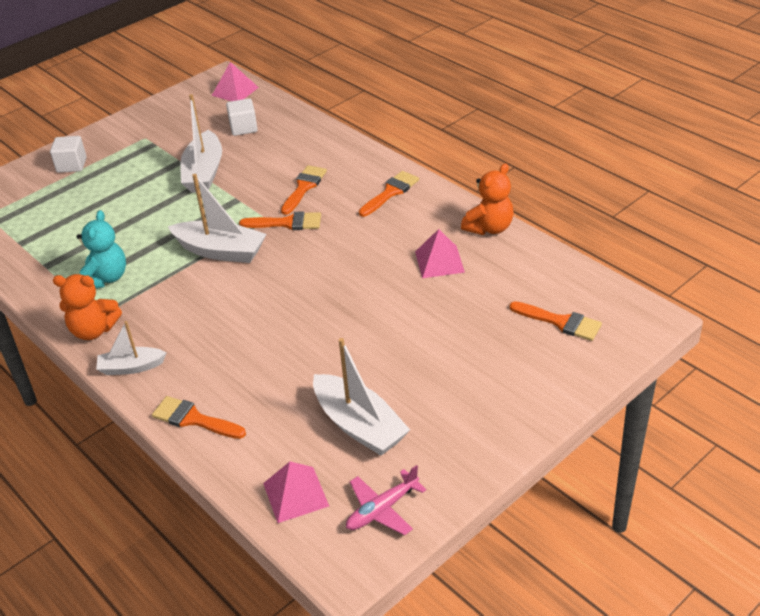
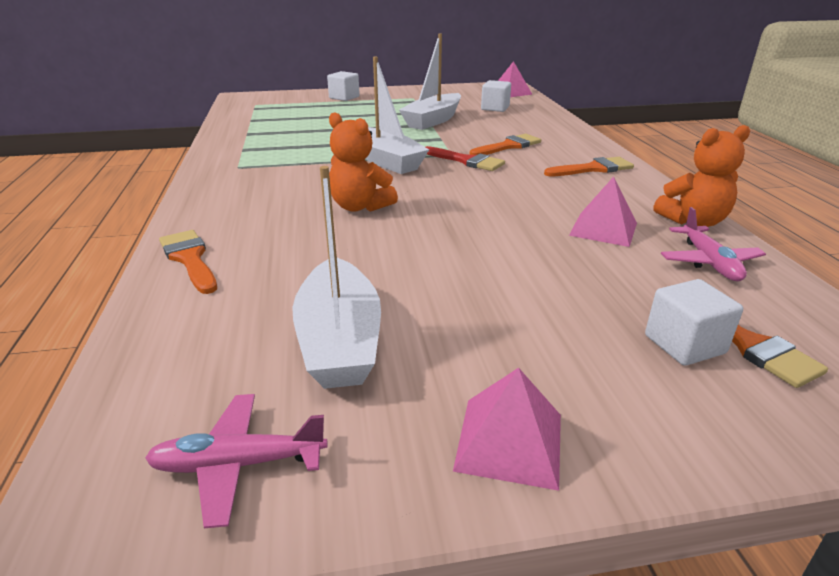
camera: 30 degrees right, 10 degrees down
orange teddy bear [53,274,122,340] -> orange teddy bear moved to [329,112,398,212]
turquoise teddy bear [76,210,126,288] -> none
white boat [96,321,167,375] -> none
orange brush [239,211,321,230] -> red brush [426,146,505,171]
pink pyramid [263,461,329,523] -> pink pyramid moved to [453,368,561,491]
none -> white cube [645,279,743,366]
none -> pink plane [661,207,766,281]

